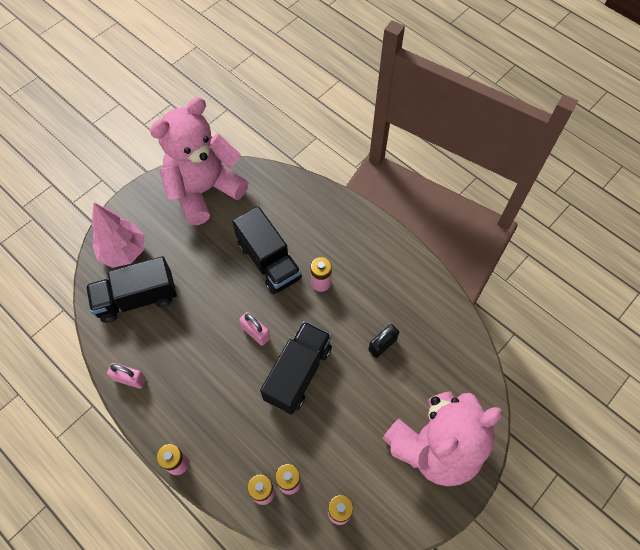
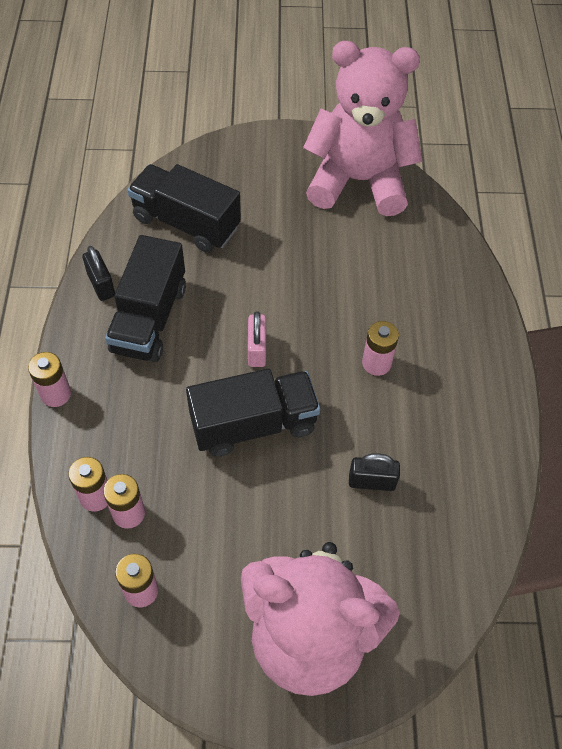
camera: 45 degrees right, 5 degrees down
pink tree [92,203,144,268] -> none
pink padlock [107,363,146,388] -> black padlock [82,246,115,301]
black truck [232,206,302,294] -> black truck moved to [105,235,186,362]

